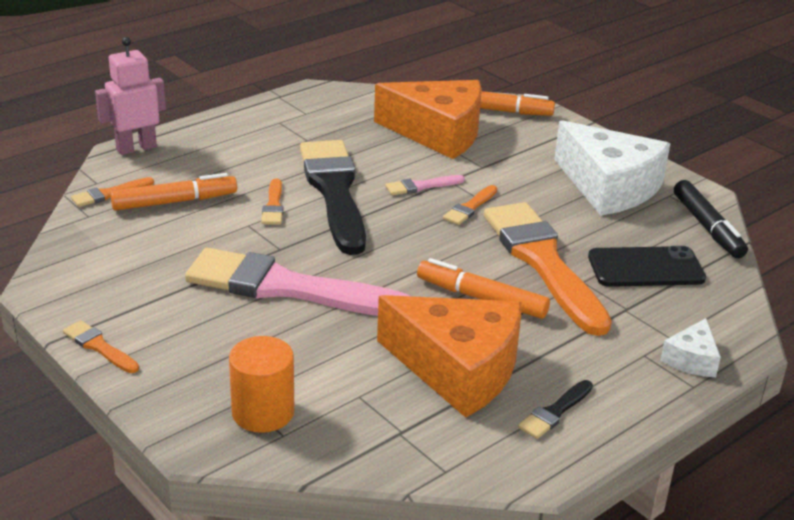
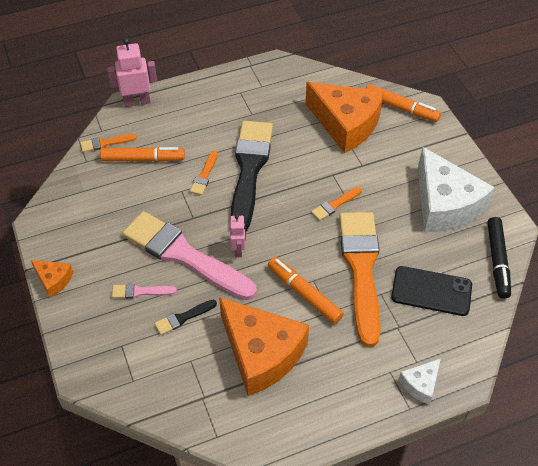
camera: 20 degrees right, 20 degrees up
orange brush [63,320,139,373] -> orange cheese [31,260,73,298]
orange cylinder [229,336,294,433] -> none
pink brush [385,175,465,195] -> pink brush moved to [112,283,177,299]
black brush [518,380,593,439] -> black brush moved to [154,300,217,335]
none -> pink robot [230,215,246,257]

